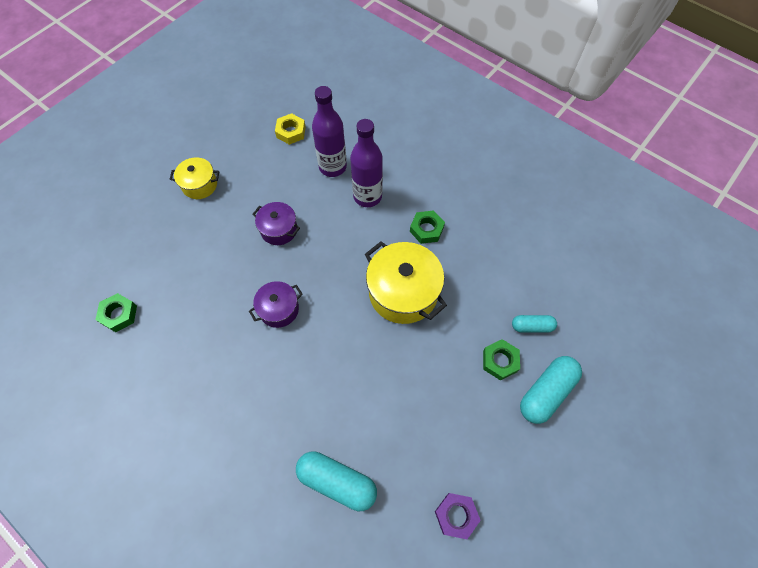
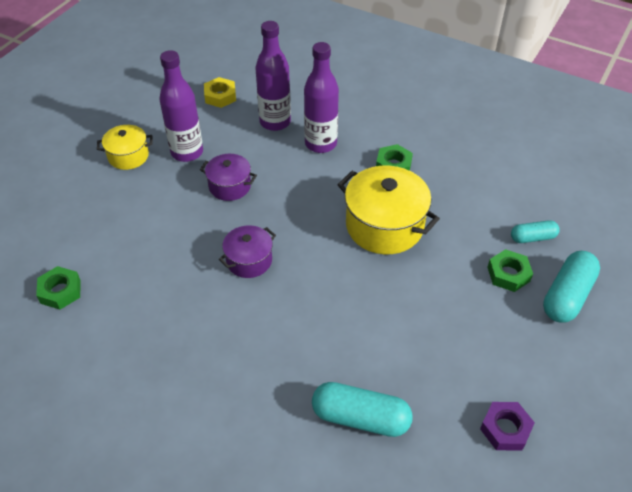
camera: 10 degrees left, 15 degrees down
none -> purple bottle [159,50,203,162]

